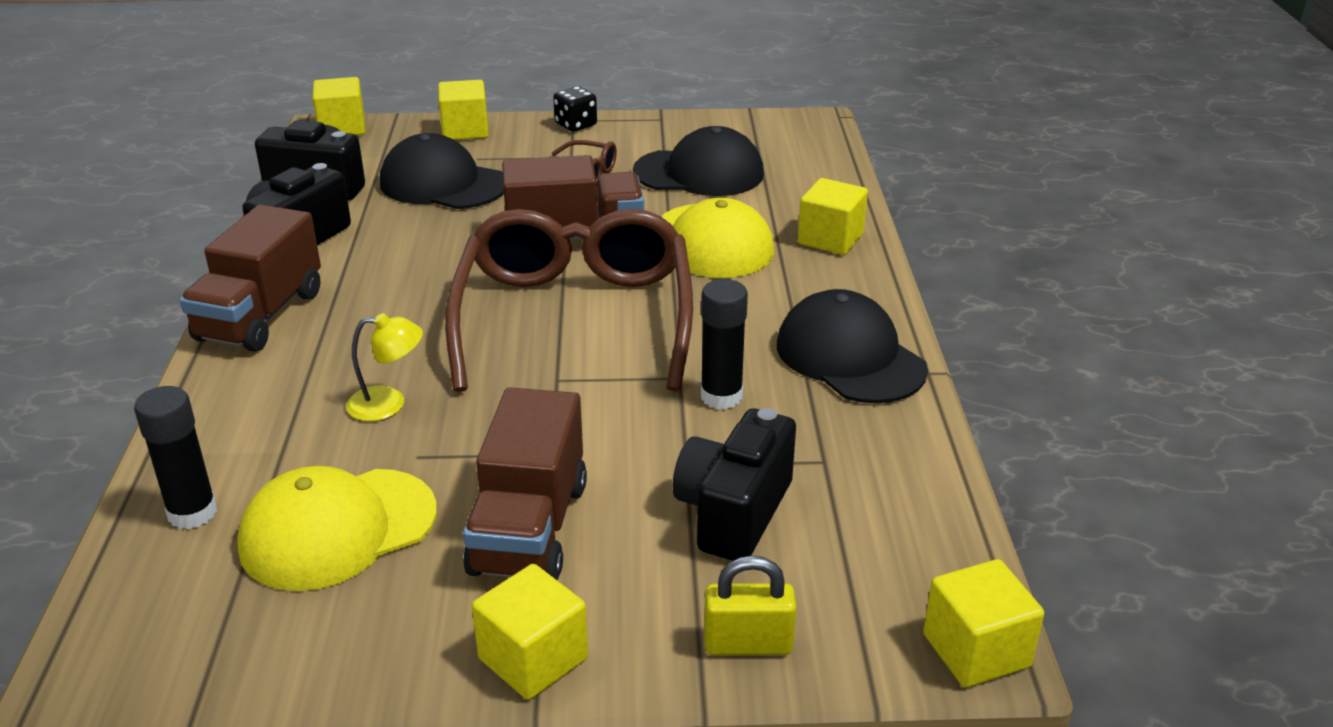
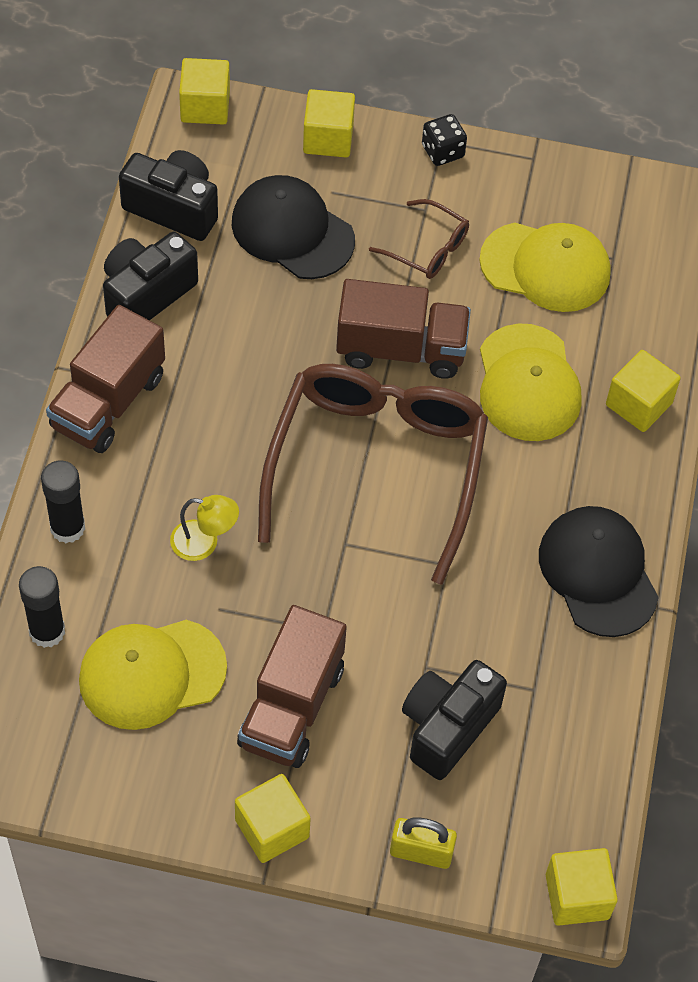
camera: 10 degrees right, 25 degrees up
black cap [633,126,764,196] -> yellow cap [479,223,611,312]
black glue stick [701,279,748,409] -> black glue stick moved to [41,460,85,543]

